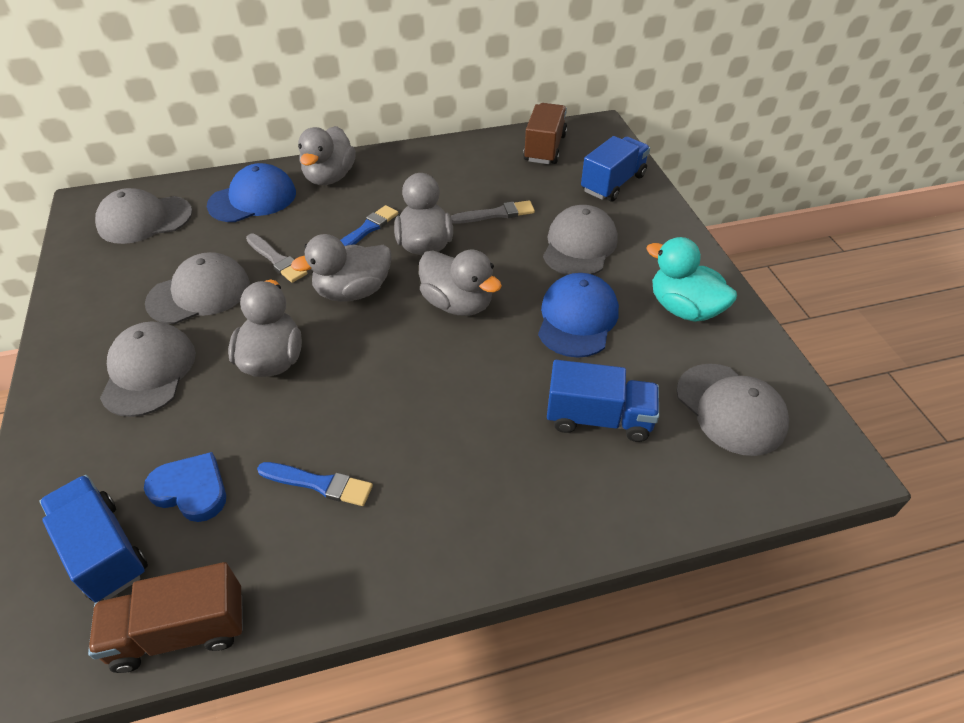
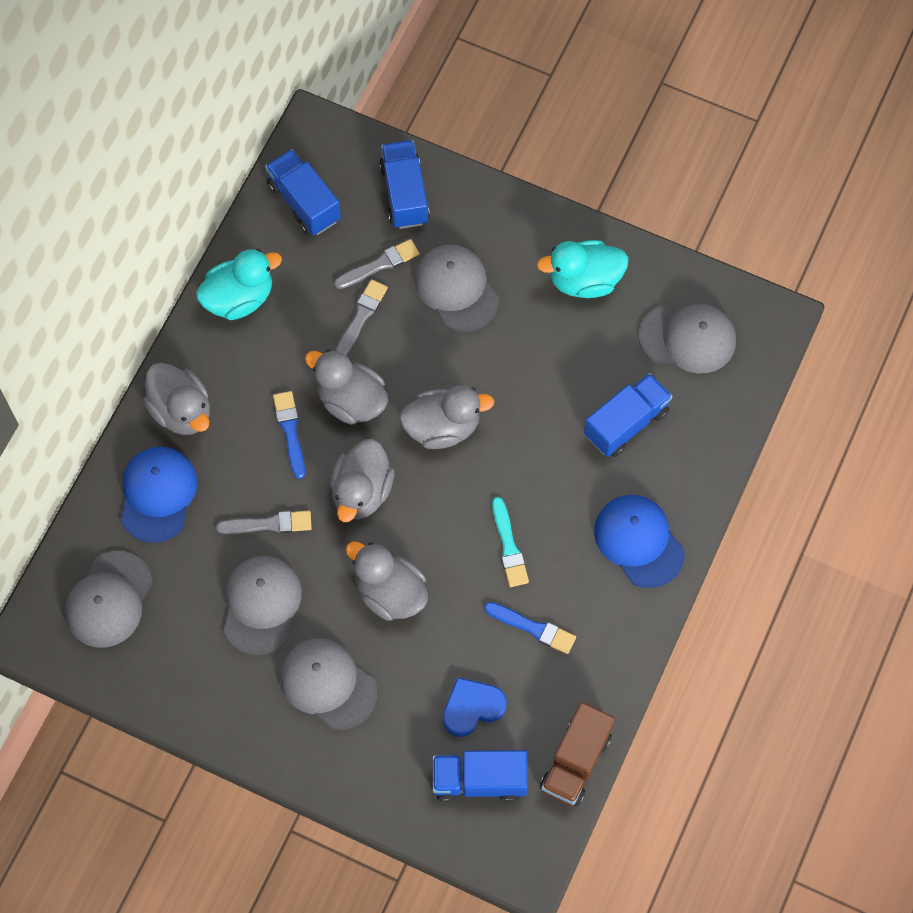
camera: 50 degrees left, 20 degrees up
blue brush [257,462,373,506] -> blue brush turned 60 degrees clockwise [484,602,576,654]
brown truck [523,103,567,164] -> blue truck [265,149,341,235]
blue cap [538,273,619,358] -> blue cap moved to [594,495,684,588]
none -> turquoise duck [196,249,282,320]
none -> grey brush [334,239,419,289]
none -> turquoise brush [492,497,529,587]

